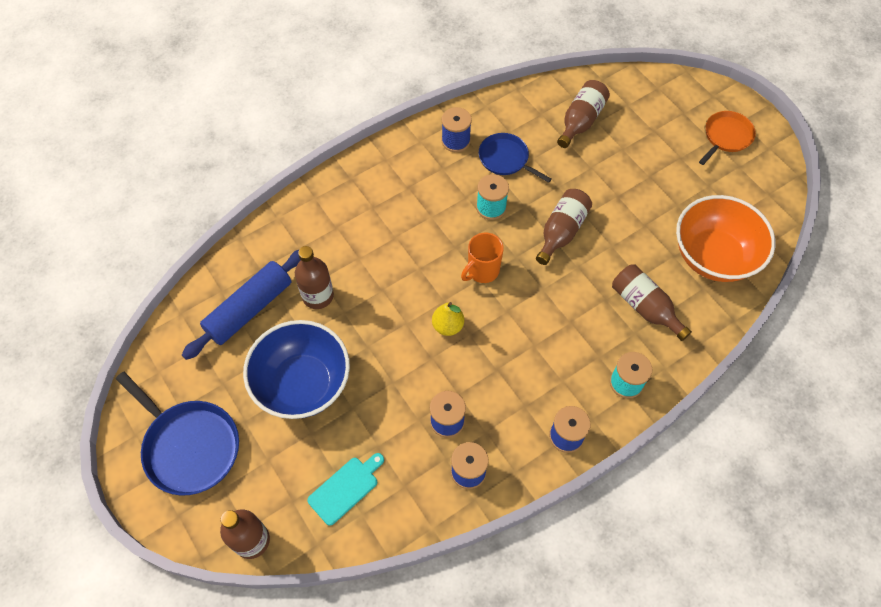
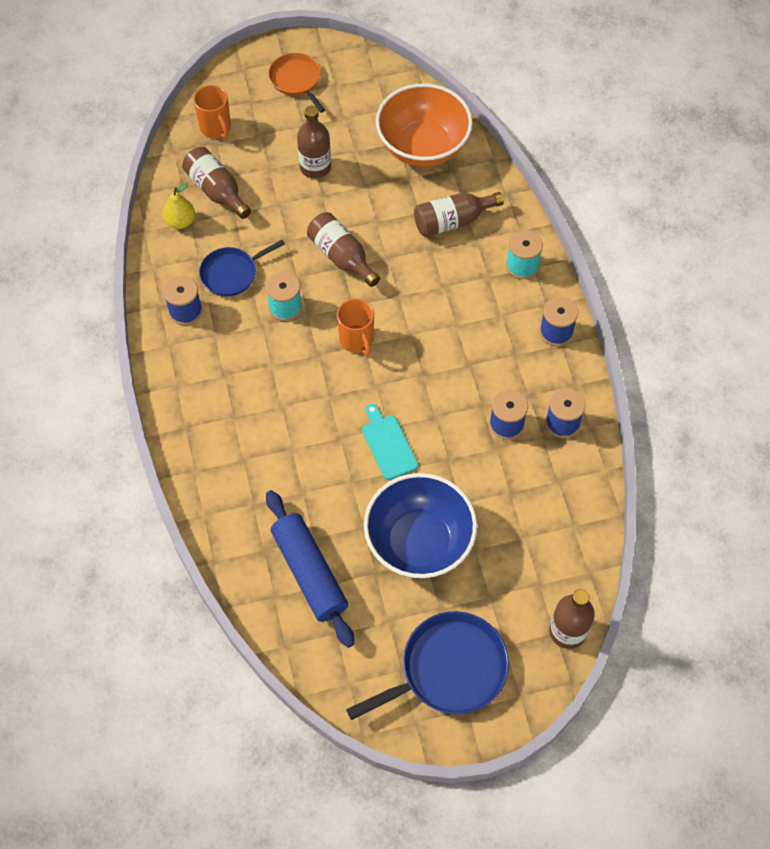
camera: 70 degrees left, 0 degrees up
brown bottle [295,246,334,309] -> brown bottle moved to [297,105,331,179]
turquoise cutting board [307,453,384,526] -> turquoise cutting board moved to [362,404,418,480]
yellow pear [432,302,464,336] -> yellow pear moved to [163,183,195,229]
none -> orange mug [193,85,231,138]

